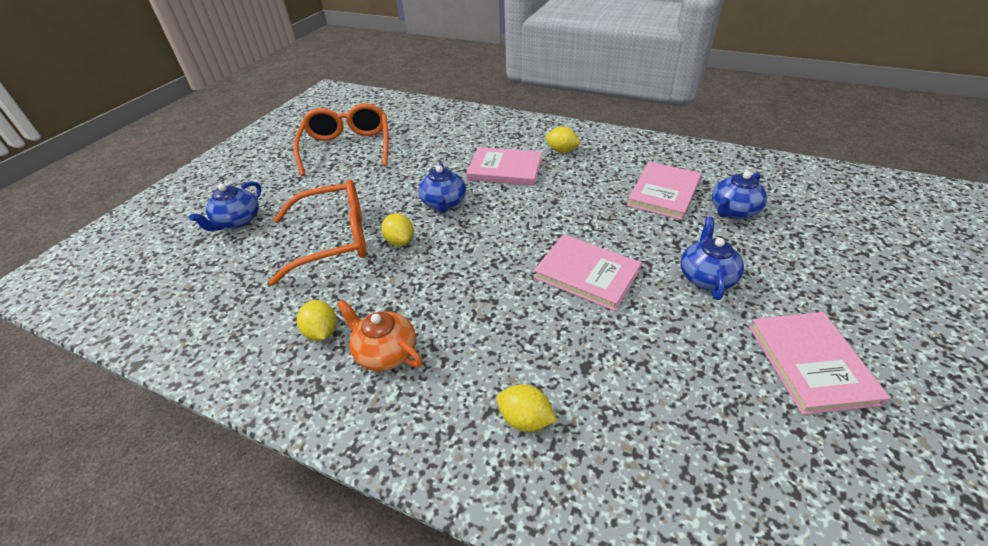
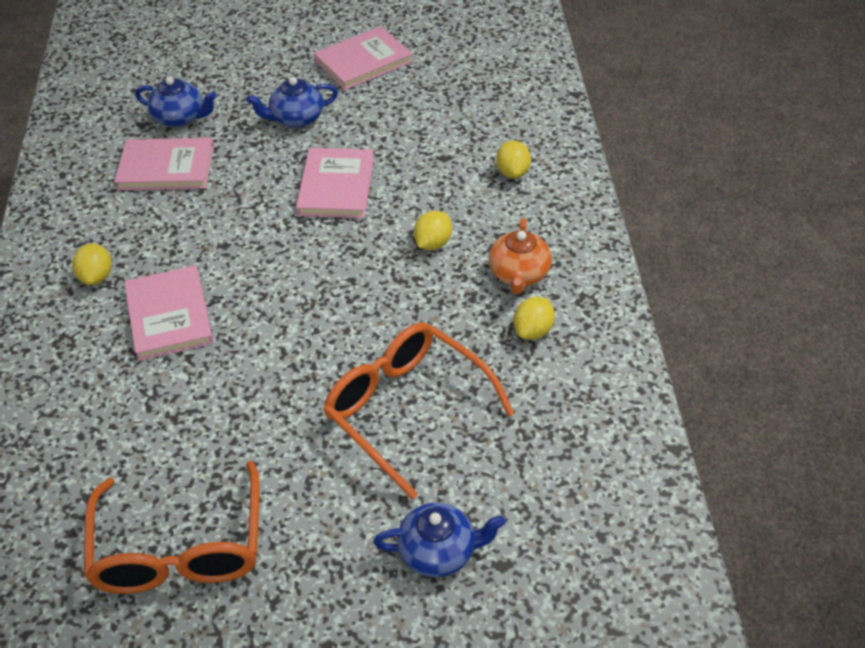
camera: 120 degrees left, 5 degrees up
orange glasses [293,103,389,176] -> orange glasses turned 60 degrees counterclockwise [84,461,260,594]
yellow lemon [381,213,414,246] -> yellow lemon moved to [414,211,452,250]
blue teapot [418,163,466,213] -> none

